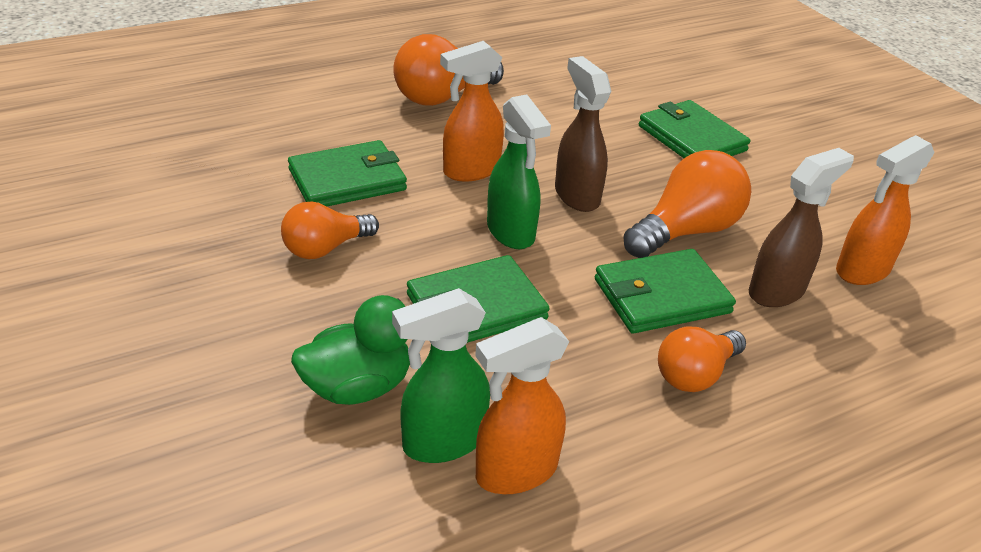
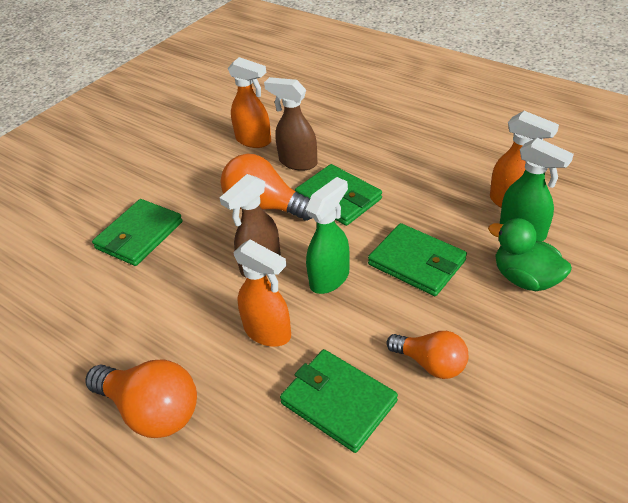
camera: 110 degrees left, 5 degrees up
orange light bulb [658,326,746,392] -> none

